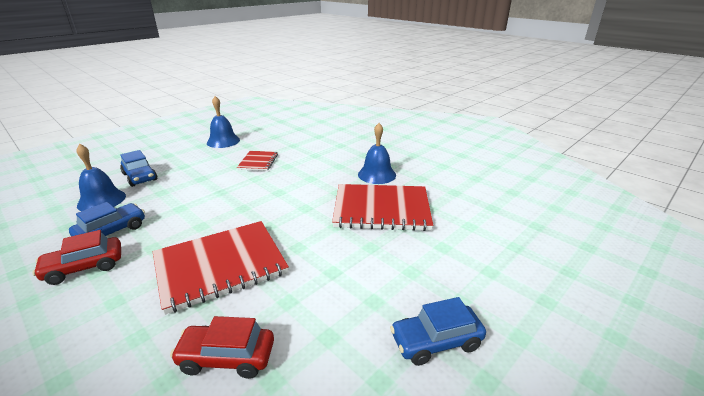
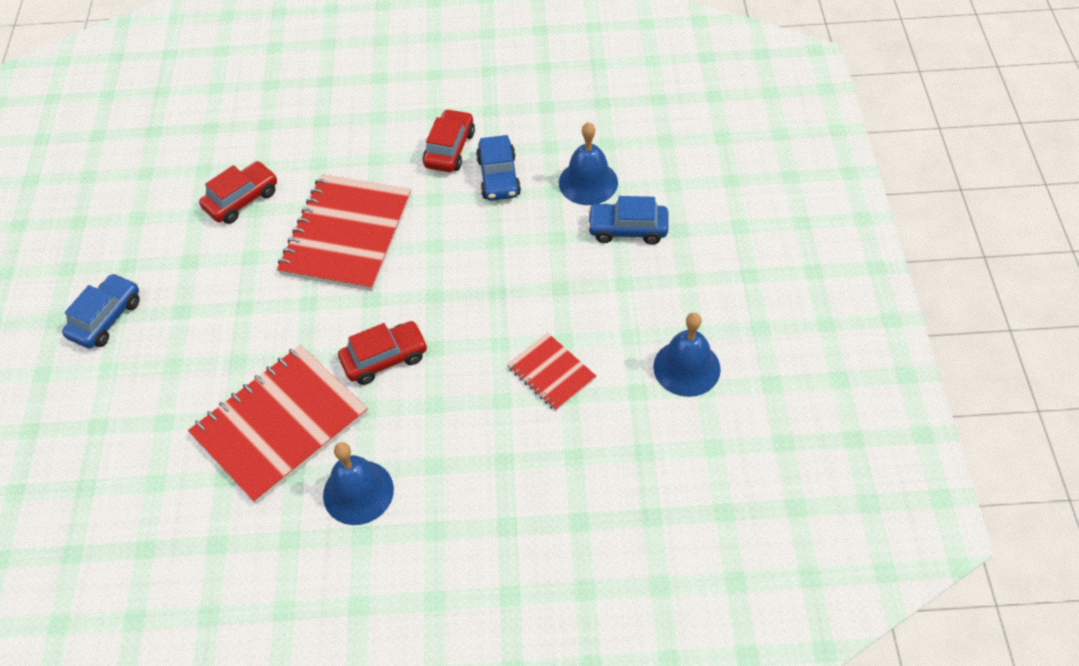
camera: 135 degrees right, 25 degrees up
none -> red car [338,321,428,385]

